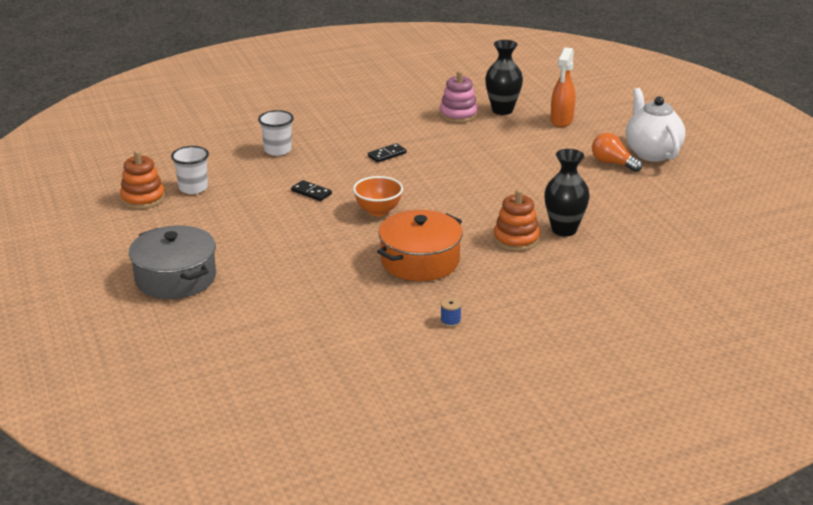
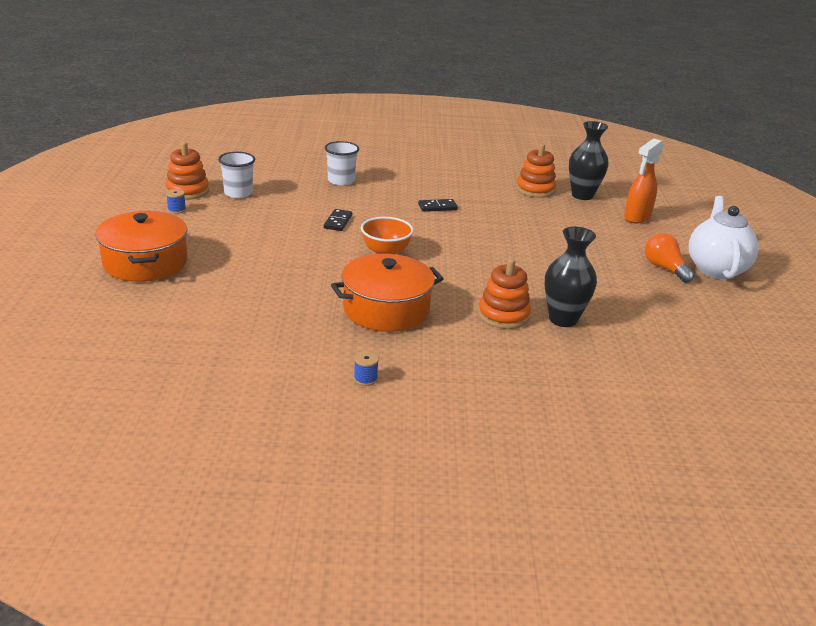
camera: 20 degrees right, 0 degrees up
grey pot [129,225,216,299] -> orange pot [95,211,187,282]
black domino [291,180,332,201] -> black domino turned 45 degrees clockwise [324,209,352,231]
pink stacking toy [439,71,478,123] -> orange stacking toy [516,144,556,198]
none -> blue spool [166,189,186,214]

